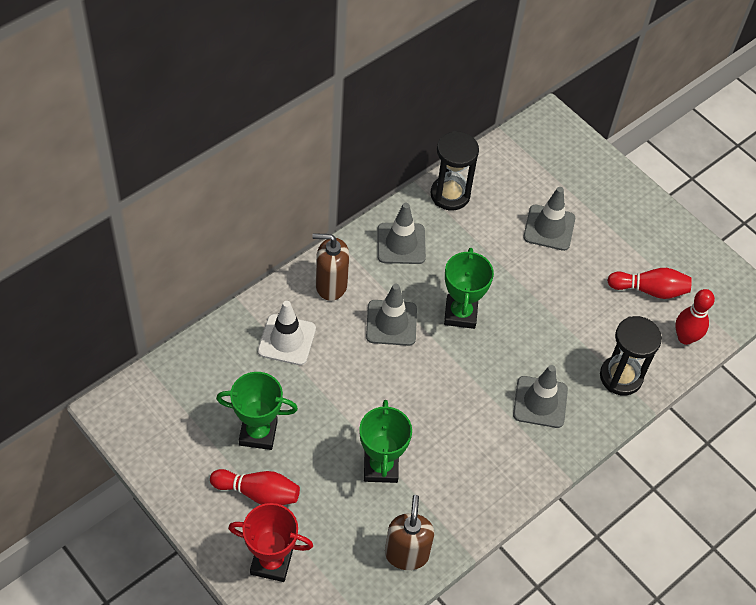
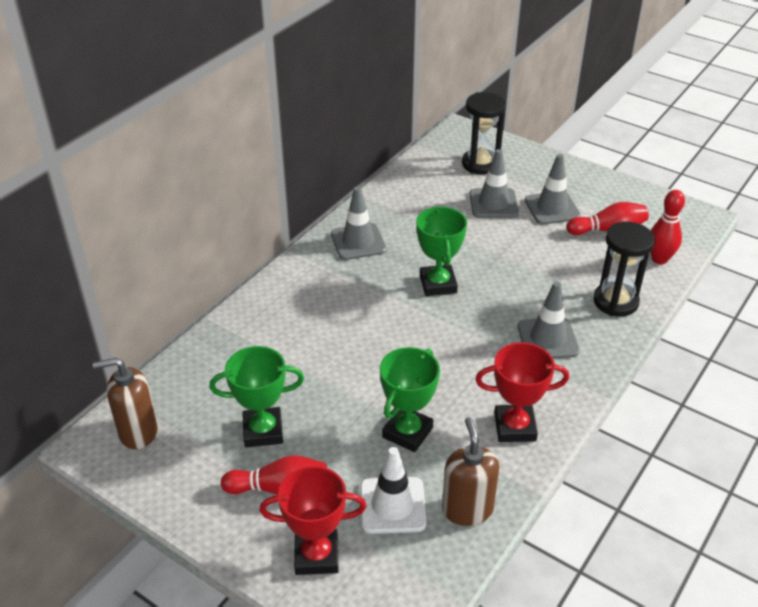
camera: 10 degrees left, 15 degrees down
white traffic cone [258,301,316,365] -> white traffic cone moved to [360,447,426,534]
brown soap dispenser [312,233,349,301] -> brown soap dispenser moved to [93,358,158,449]
green trophy [359,400,412,483] -> green trophy turned 45 degrees clockwise [380,347,440,452]
grey traffic cone [366,284,417,346] -> grey traffic cone moved to [525,154,581,225]
black hourglass [431,131,479,210] -> black hourglass moved to [462,92,506,175]
none -> red trophy [475,342,569,442]

